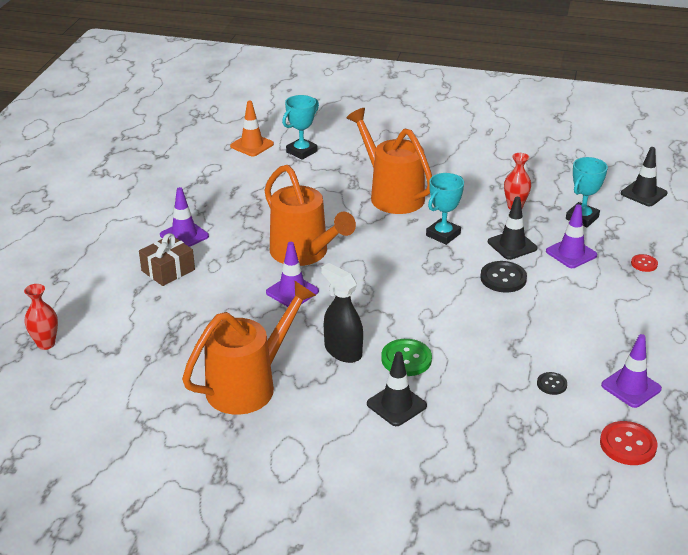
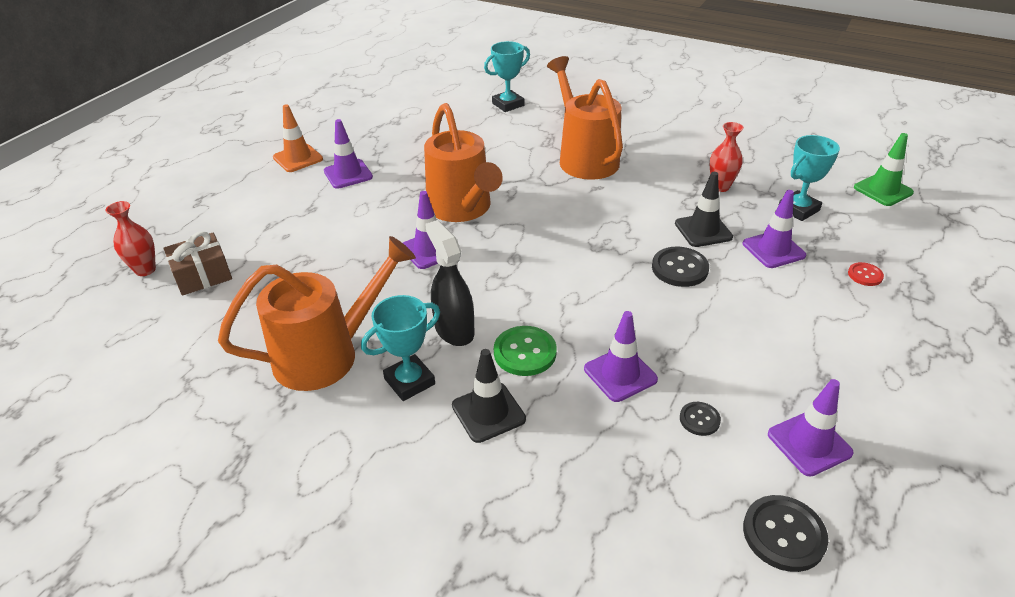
camera: 15 degrees right, 5 degrees up
brown gift [139,233,195,286] -> brown gift moved to [164,231,232,296]
orange traffic cone [230,100,274,156] -> orange traffic cone moved to [273,104,323,172]
turquoise trophy [426,173,464,245] -> turquoise trophy moved to [361,295,440,401]
red button [600,421,657,465] -> black button [743,495,828,572]
black traffic cone [621,147,667,206] -> green traffic cone [854,133,914,206]
none -> purple traffic cone [584,311,658,402]

